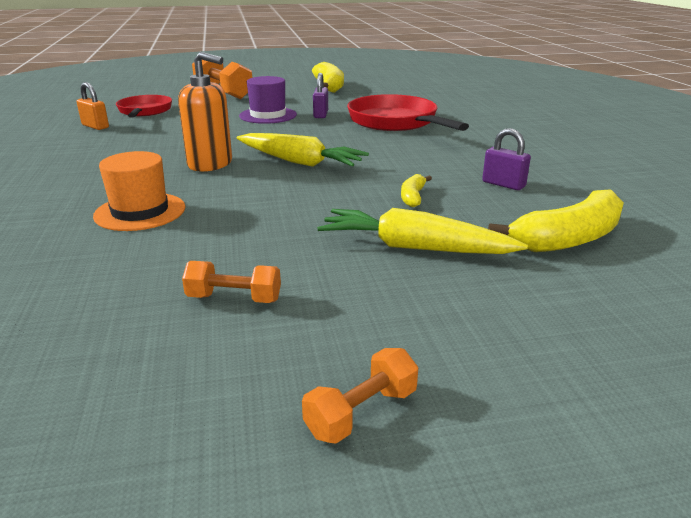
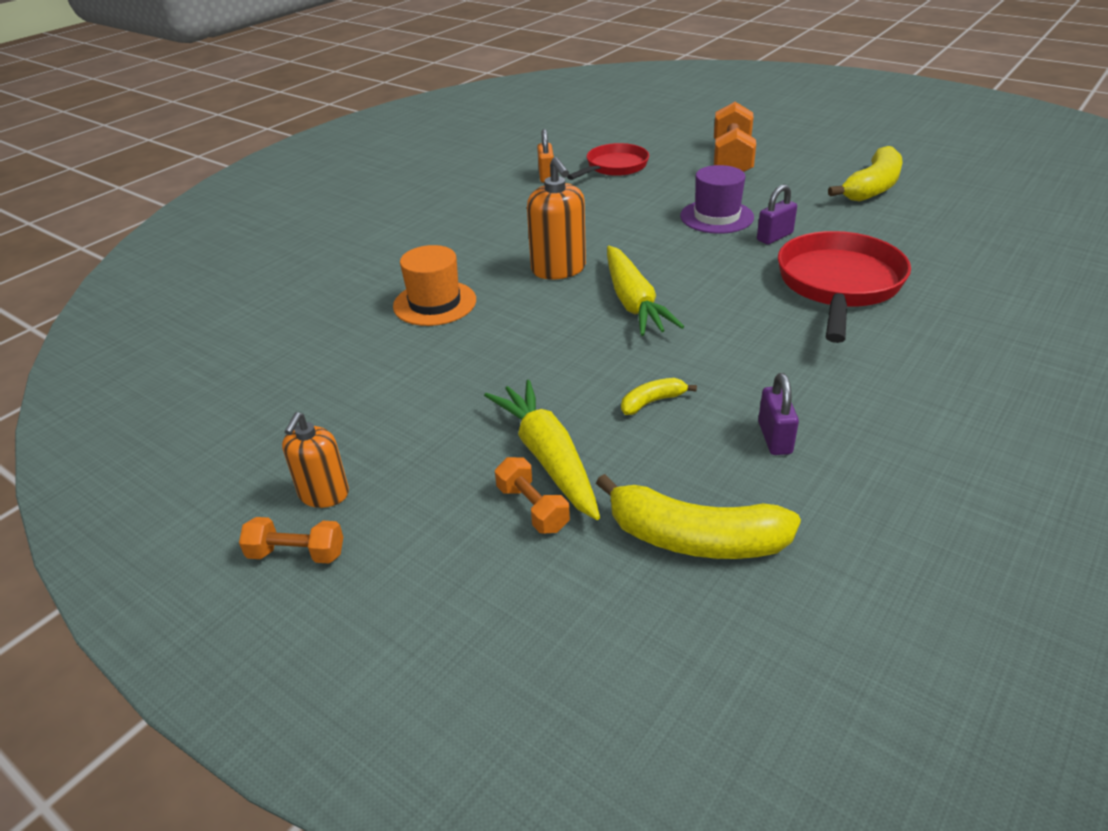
camera: 50 degrees right, 10 degrees up
orange dumbbell [182,261,281,303] -> orange dumbbell moved to [495,457,570,533]
none -> orange soap dispenser [282,412,349,508]

